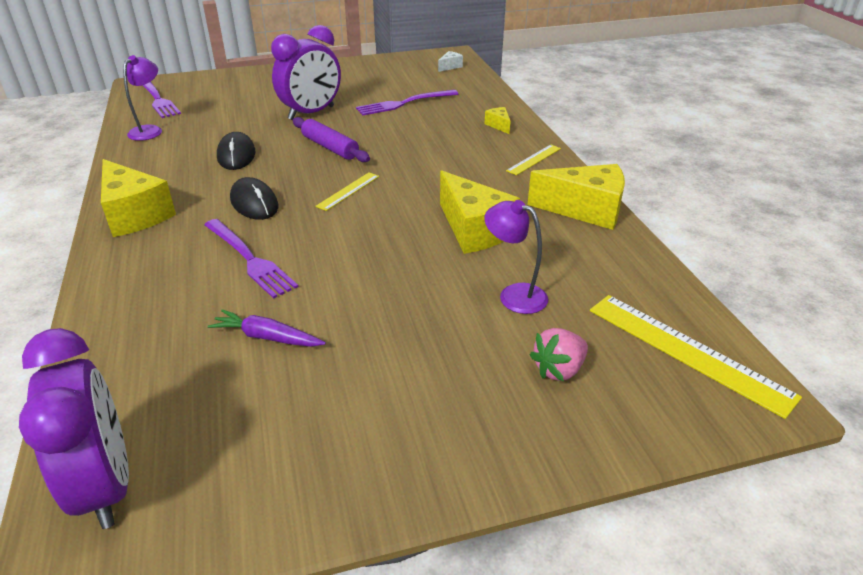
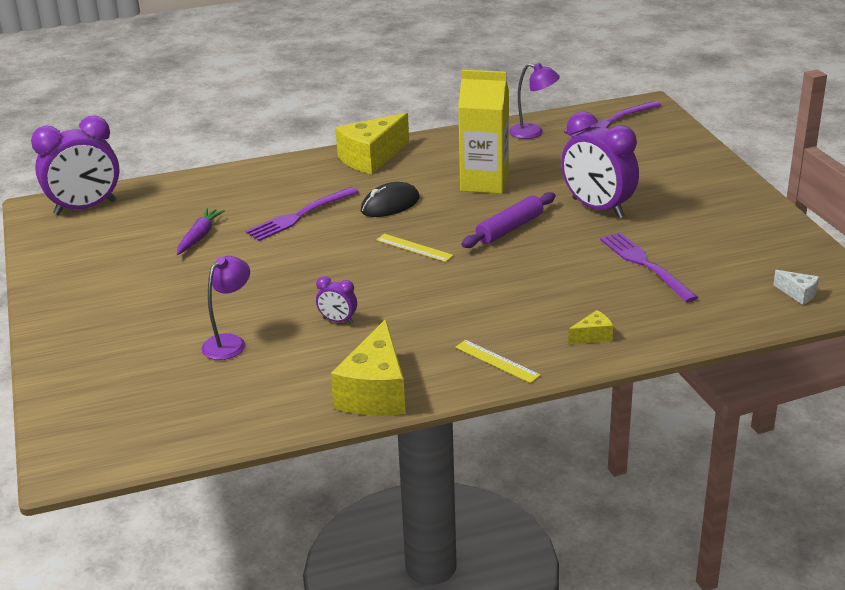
camera: 90 degrees right, 5 degrees down
black mouse [217,132,255,170] -> yellow carton [458,70,509,194]
yellow cheese [440,170,520,254] -> purple clock [316,276,357,324]
pink strawberry [530,328,588,381] -> none
yellow ruler [590,295,802,419] -> none

